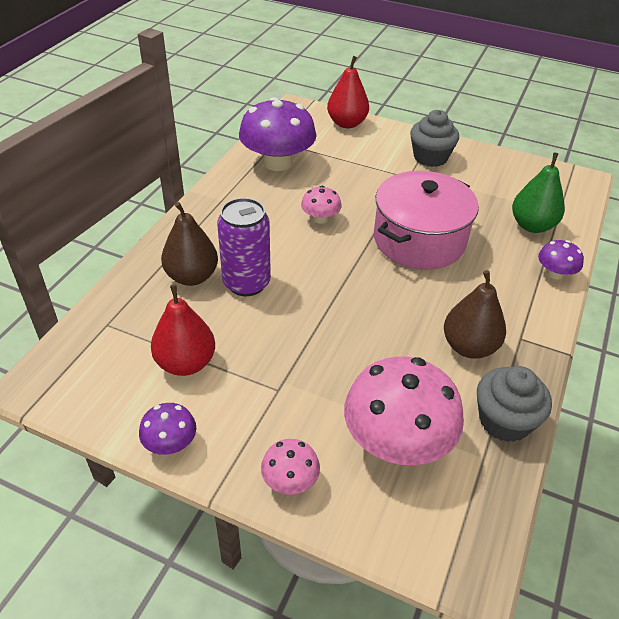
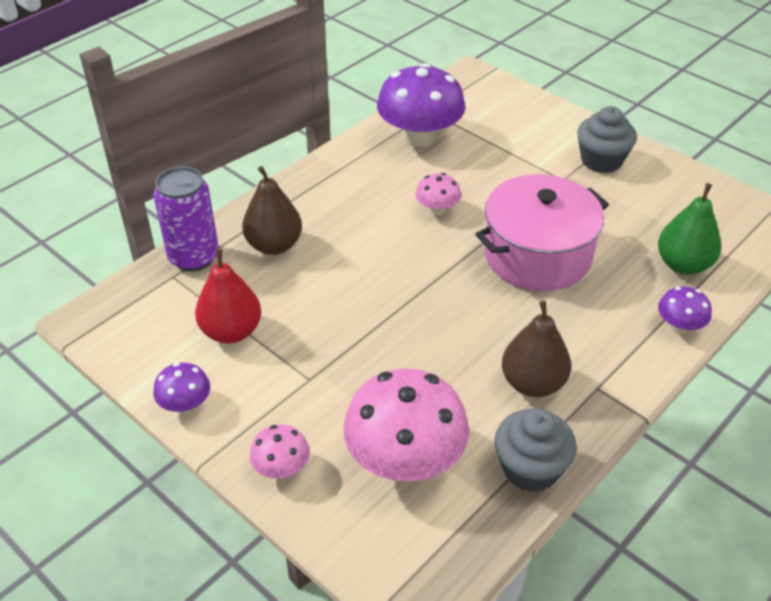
camera: 20 degrees right, 0 degrees up
purple can [217,198,271,296] -> purple can moved to [153,167,219,271]
red pear [327,56,369,128] -> none

